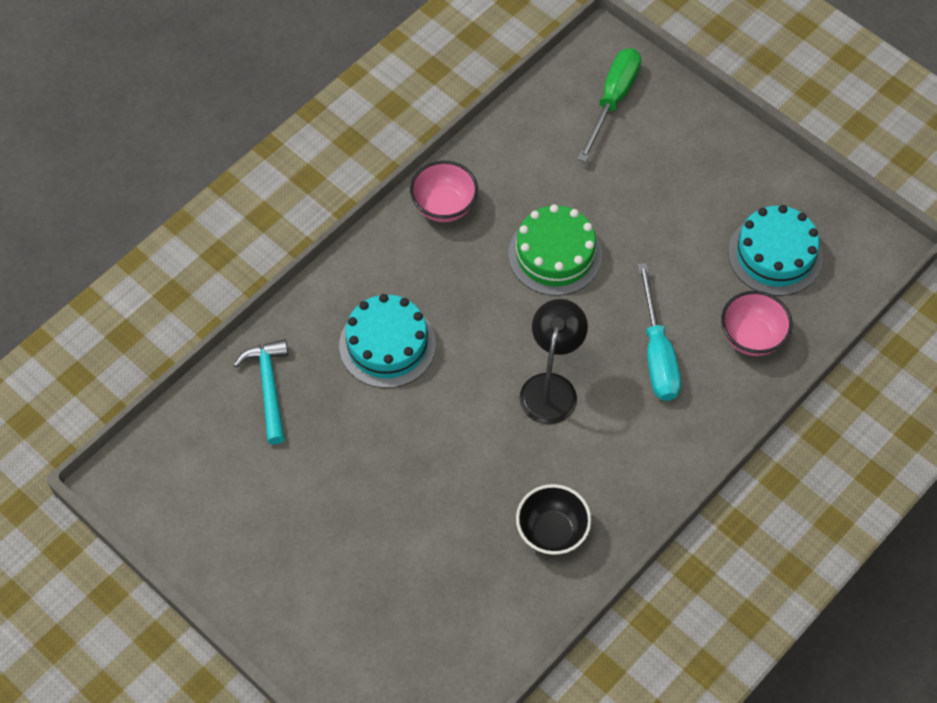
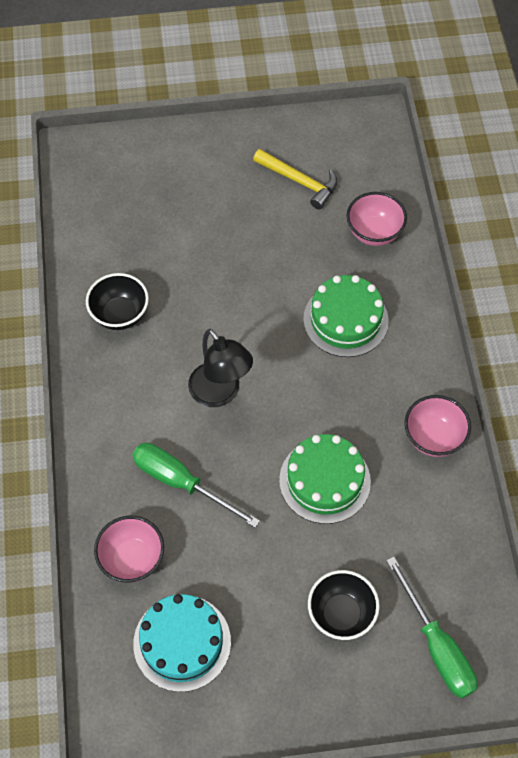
camera: 130 degrees right, 0 degrees up
turquoise hammer [234,339,288,445] -> pink bowl [346,192,407,246]
turquoise cake [339,294,436,388] -> green cake [303,275,389,357]
turquoise screwdriver [638,263,681,401] -> green screwdriver [132,443,260,528]
none -> yellow hammer [253,149,337,210]
none -> black bowl [308,570,380,640]

